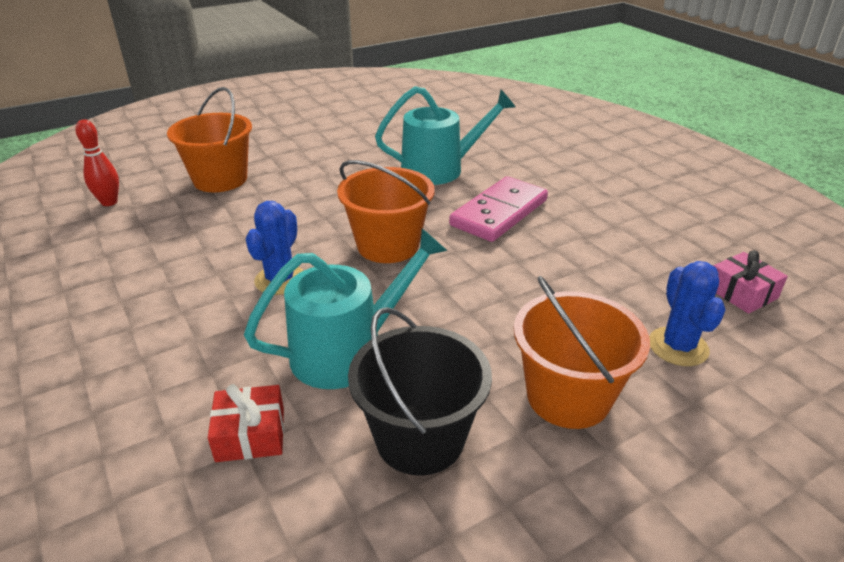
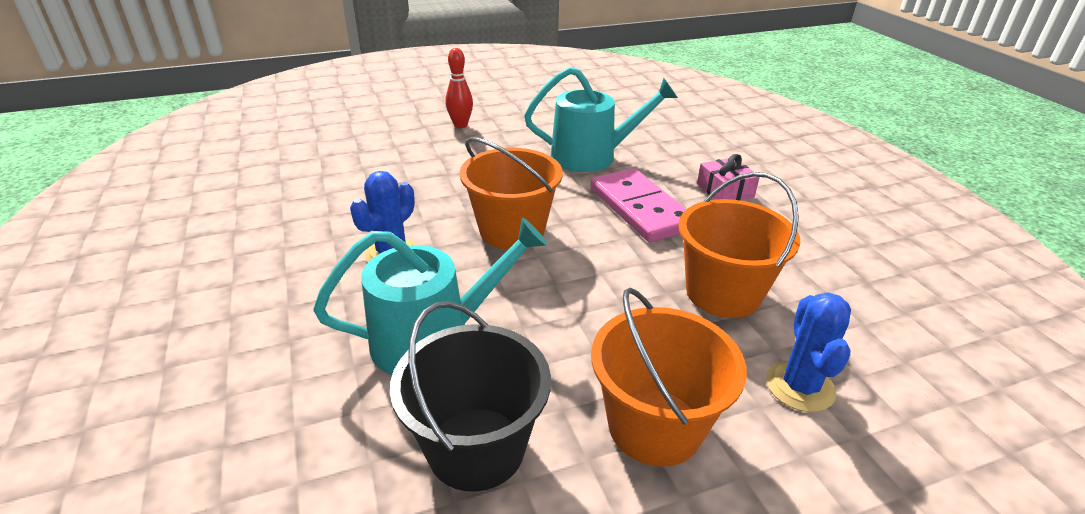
camera: 10 degrees right, 0 degrees up
red bowling pin [75,119,119,206] -> red bowling pin moved to [446,48,473,128]
orange bucket [167,87,252,192] -> orange bucket moved to [678,172,800,318]
red gift [208,384,284,462] -> none
pink domino [449,176,548,242] -> pink domino turned 75 degrees counterclockwise [590,168,686,243]
pink gift [714,250,788,314] -> pink gift moved to [697,154,760,200]

